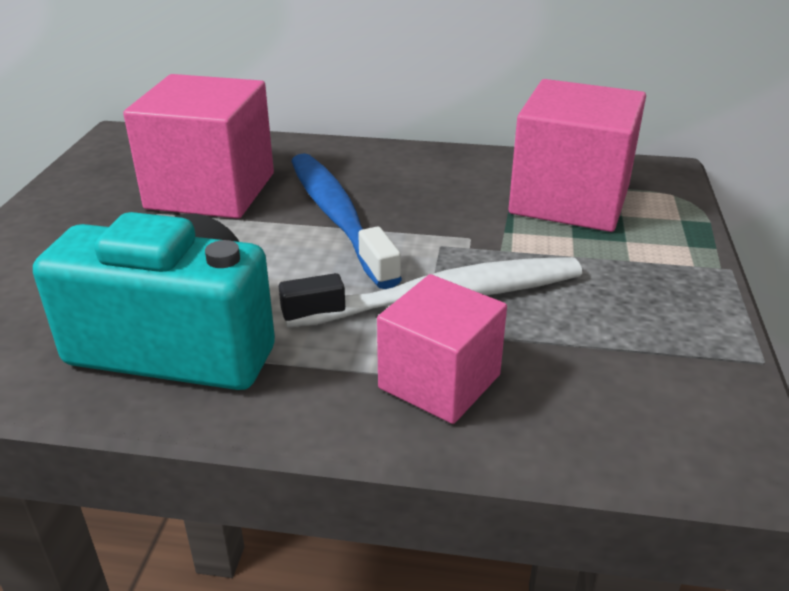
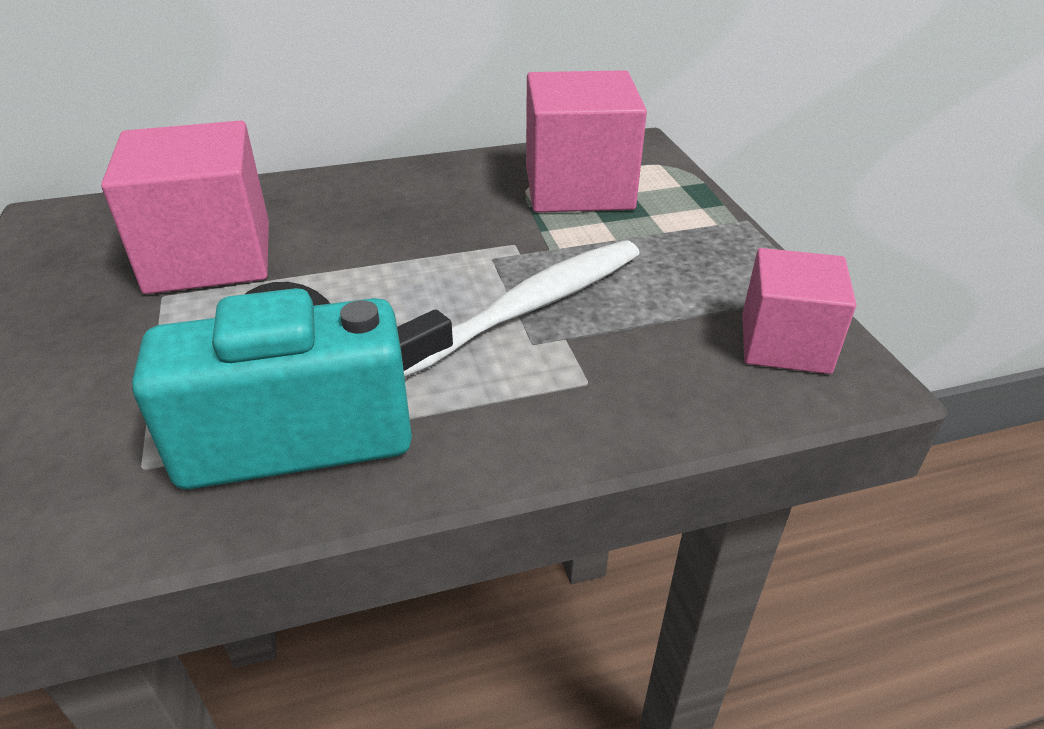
camera: 25 degrees left, 5 degrees up
blue toothbrush [291,153,402,289] -> none
pink cube [377,274,507,424] -> pink cube moved to [742,248,856,374]

